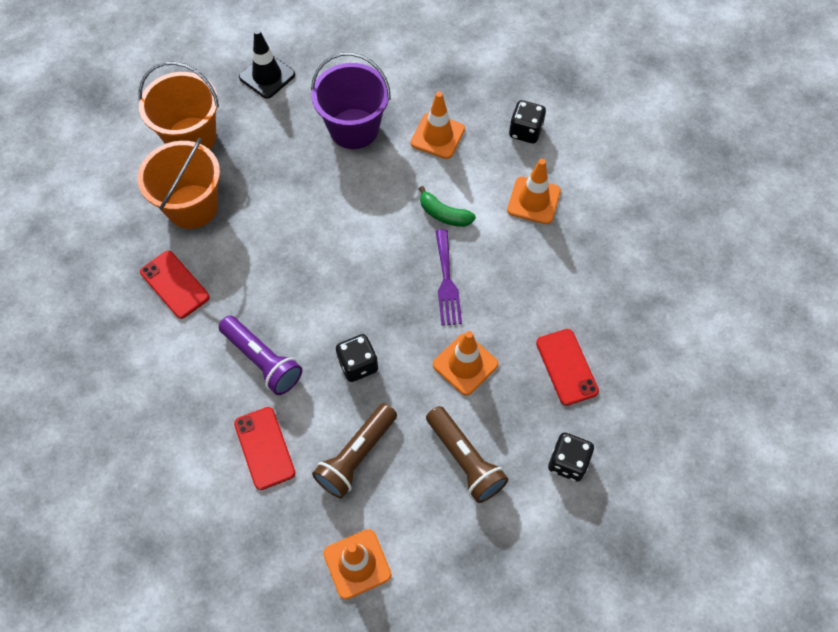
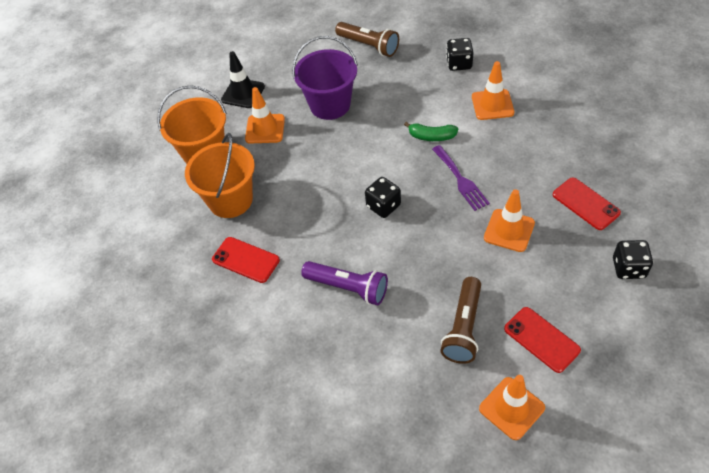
camera: 15 degrees left, 10 degrees down
red phone [234,407,295,490] -> red phone moved to [504,307,581,373]
black dice [336,334,378,382] -> black dice moved to [365,177,401,218]
orange traffic cone [411,91,465,159] -> orange traffic cone moved to [245,87,285,144]
brown flashlight [426,406,509,503] -> brown flashlight moved to [335,22,399,57]

